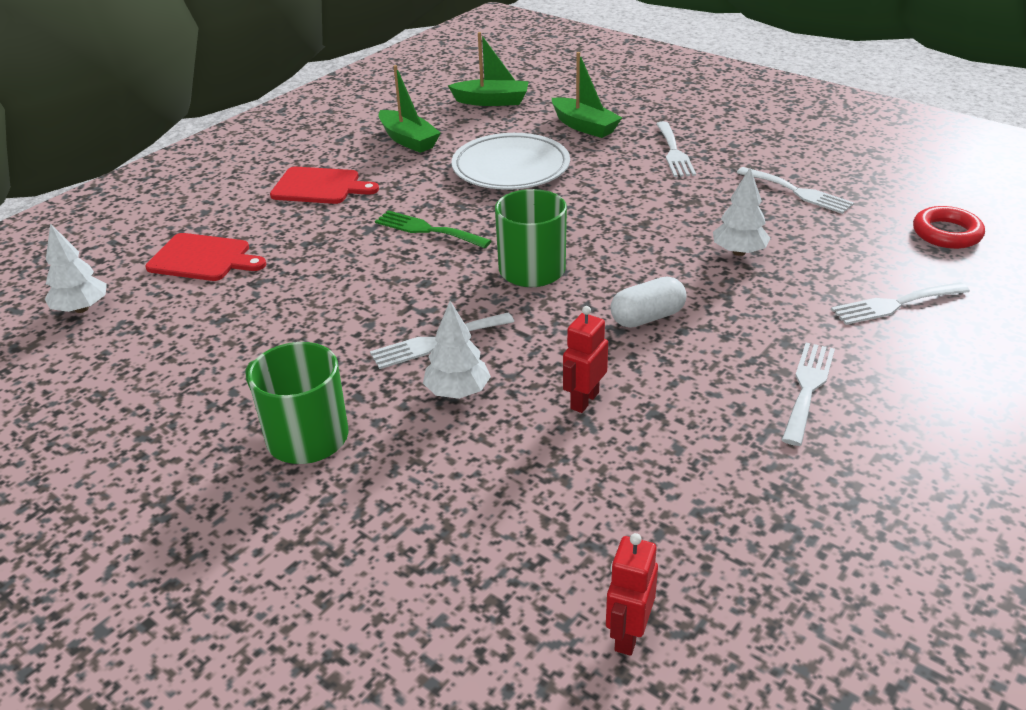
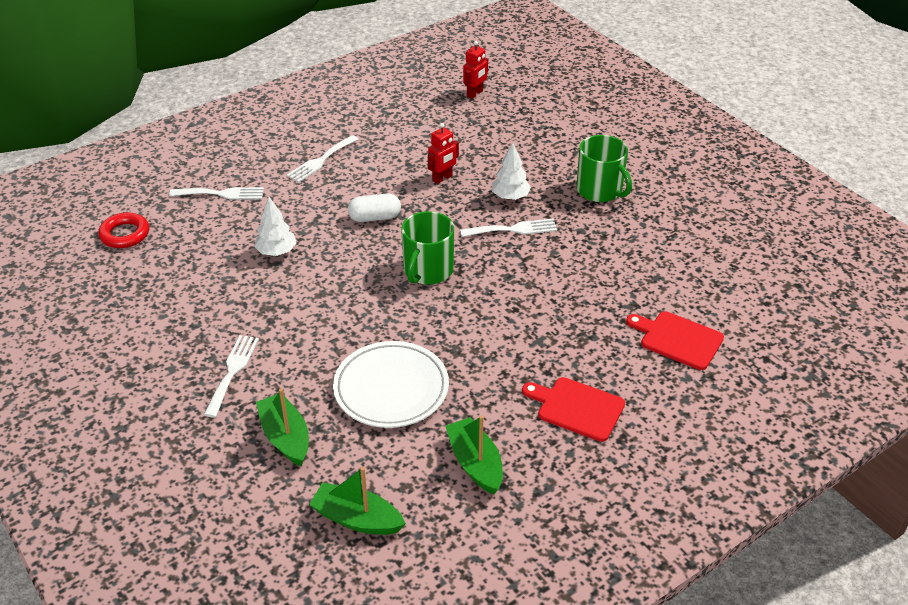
camera: 165 degrees left, 5 degrees up
white tree [45,223,107,313] -> none
green fork [375,210,492,248] -> none
white fork [736,167,854,214] -> none

